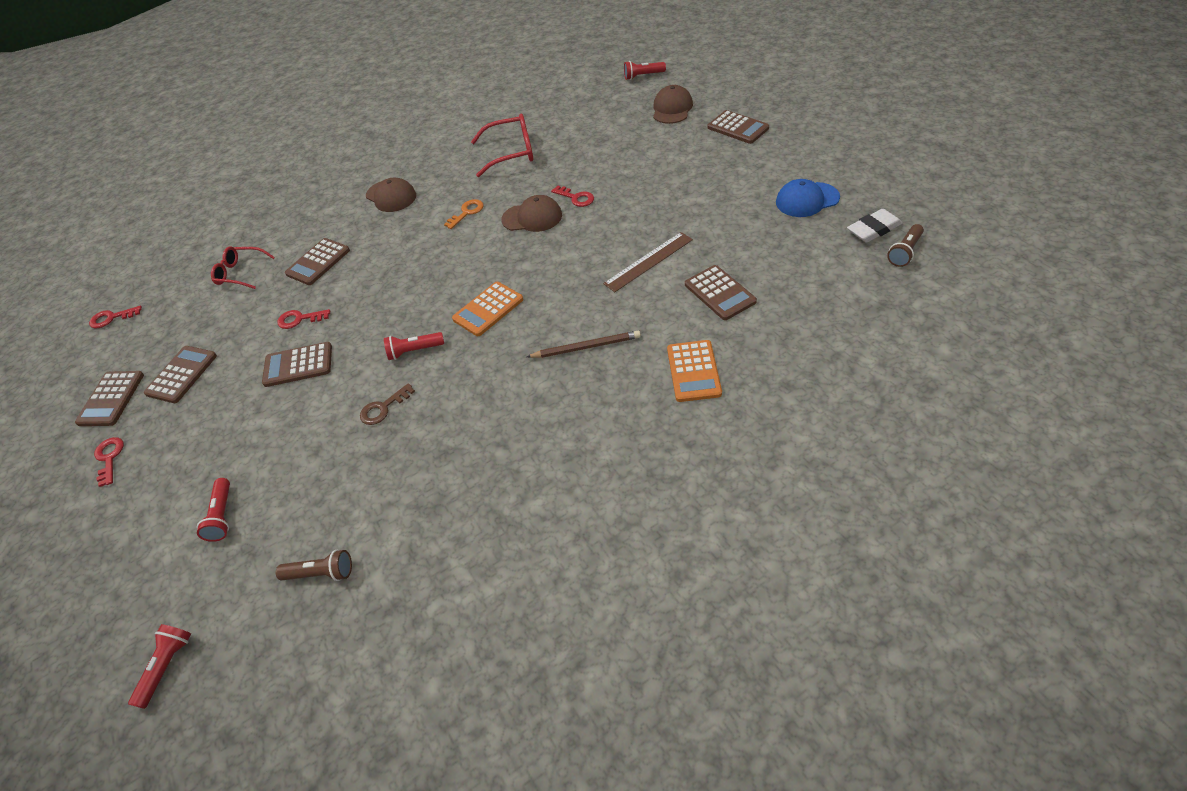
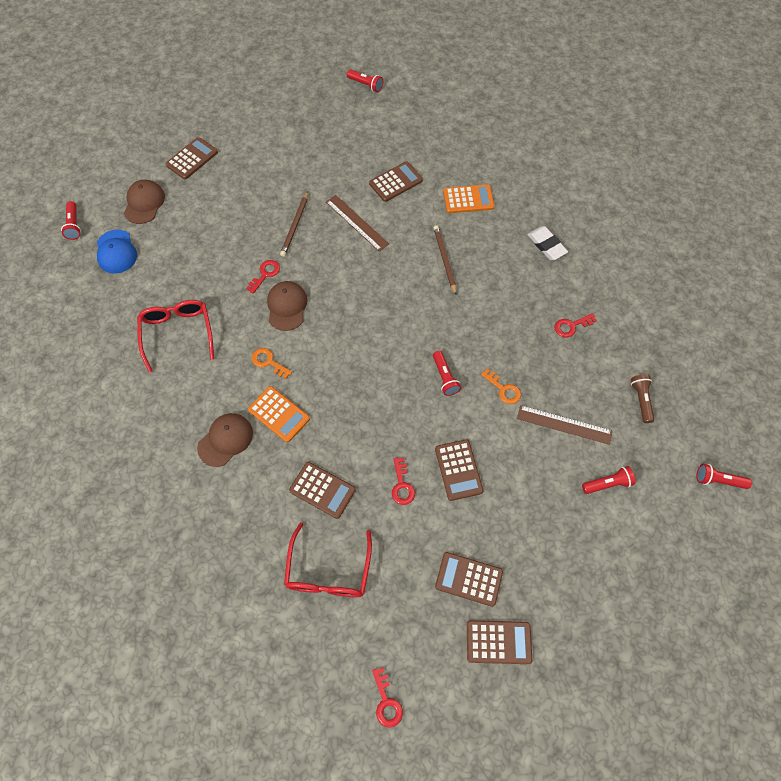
camera: 100 degrees left, 15 degrees up
red key [94,437,124,487] -> red key moved to [555,313,597,338]
red glasses [211,246,275,289] -> red glasses [284,522,372,597], size x1.52
brown key [360,383,415,425] -> orange key [481,369,521,404]
orange calculator [452,282,523,336] -> orange calculator moved to [248,386,310,443]
brown cap [653,85,693,124] -> brown cap turned 90 degrees clockwise [124,180,165,224]
blue cap [776,179,840,217] -> blue cap moved to [97,229,137,274]
white eraser [847,209,902,243] -> white eraser moved to [527,226,568,260]
brown flashlight [887,224,924,267] -> red flashlight [347,69,383,92]
none -> brown pencil [280,191,308,257]
none -> brown ruler [517,405,613,445]

